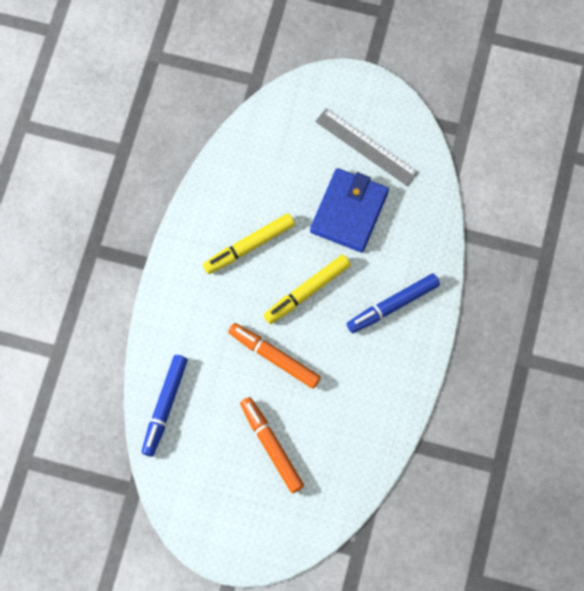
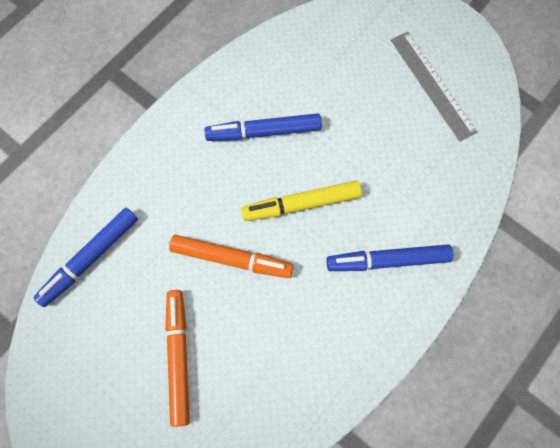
camera: 25 degrees right, 0 degrees up
yellow marker [203,213,295,274] -> blue marker [204,113,322,141]
orange marker [228,323,321,389] -> orange marker turned 135 degrees clockwise [169,235,293,278]
blue wallet [310,168,389,253] -> none

